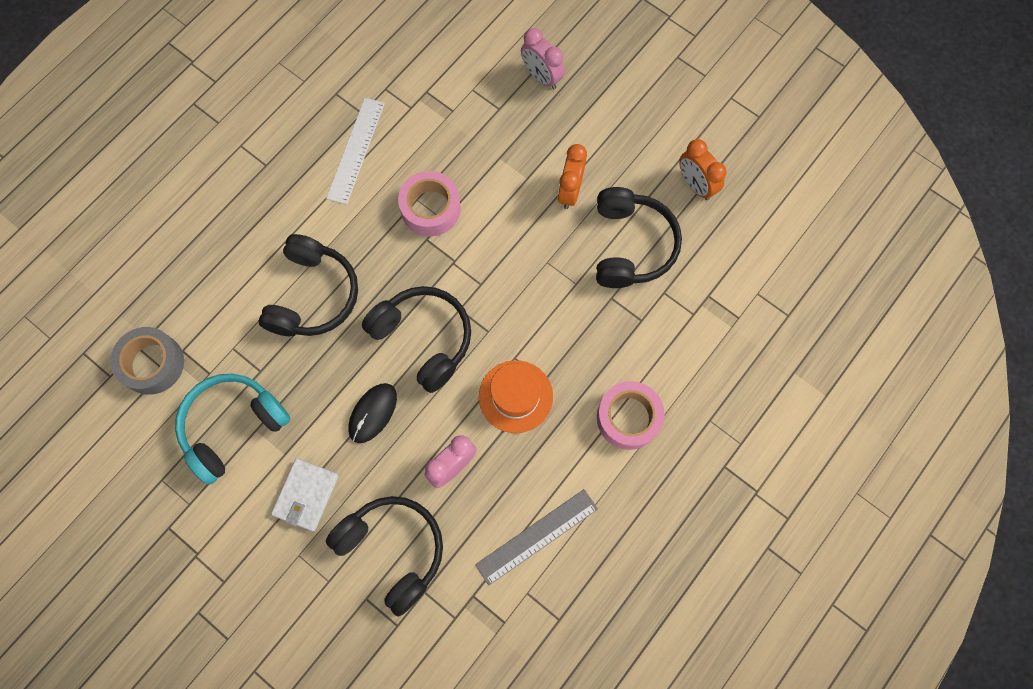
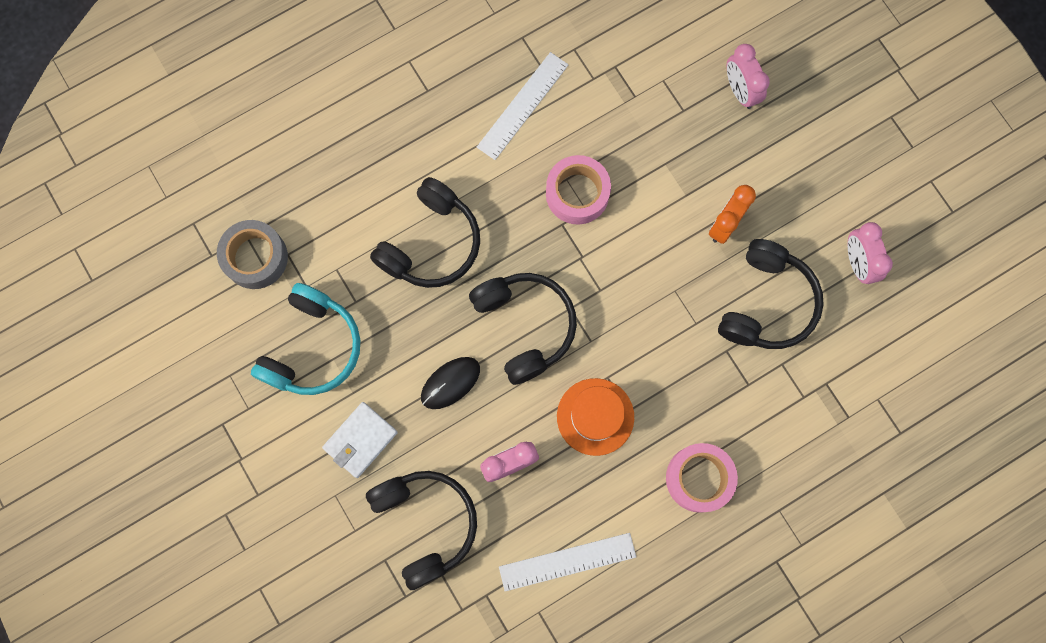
camera: 20 degrees right, 5 degrees up
turquoise headphones [175,374,290,485] -> turquoise headphones turned 135 degrees clockwise [251,283,360,395]
grey ruler [475,489,598,586] -> white ruler [499,533,636,591]
orange clock [679,139,727,200] -> pink clock [848,222,893,284]

